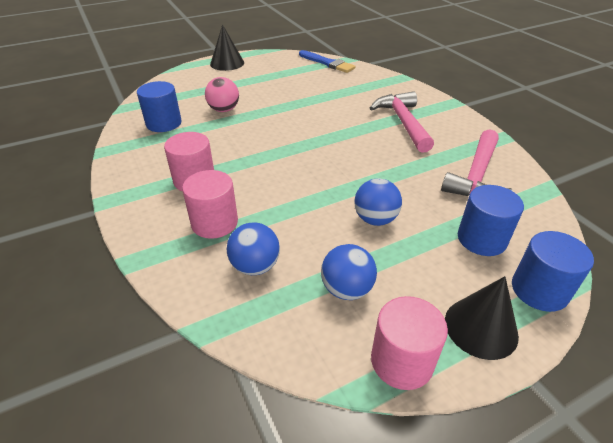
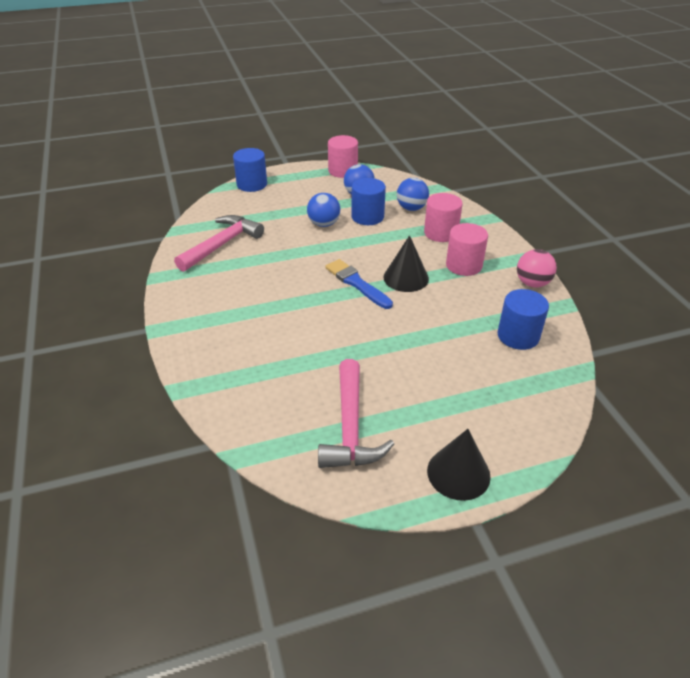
camera: 170 degrees left, 0 degrees up
pink ball [205,77,239,112] -> pink ball moved to [517,249,557,288]
blue brush [299,50,356,73] -> blue brush moved to [325,259,393,309]
pink hammer [370,91,434,153] -> pink hammer moved to [318,359,394,468]
black cone [445,276,519,360] -> black cone moved to [383,235,429,292]
blue cylinder [458,185,524,256] -> blue cylinder moved to [351,178,386,225]

